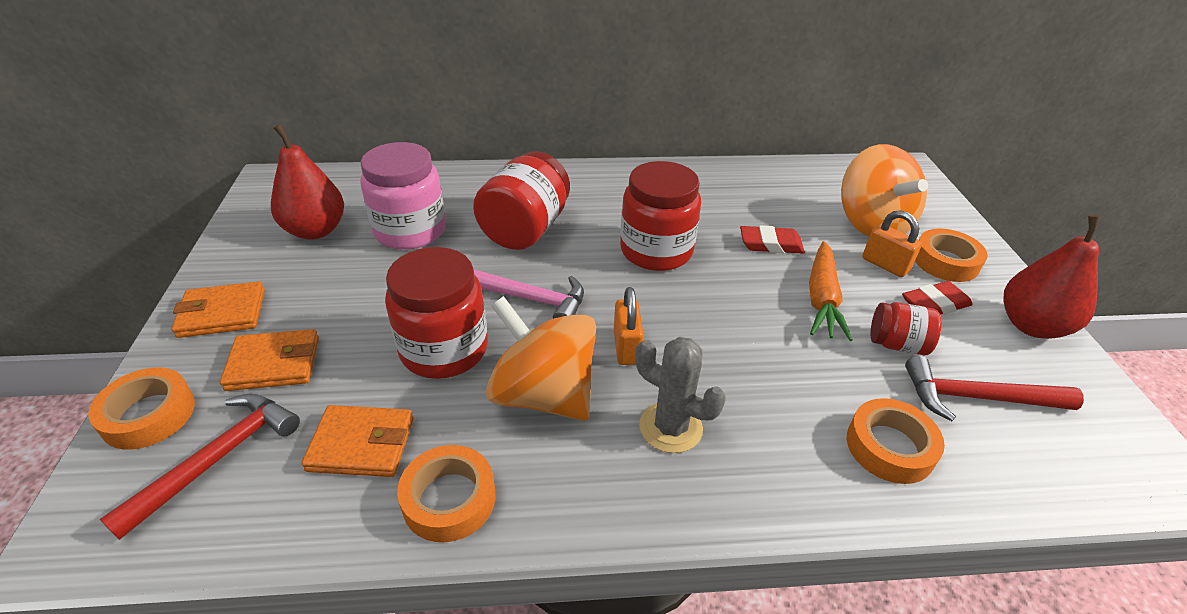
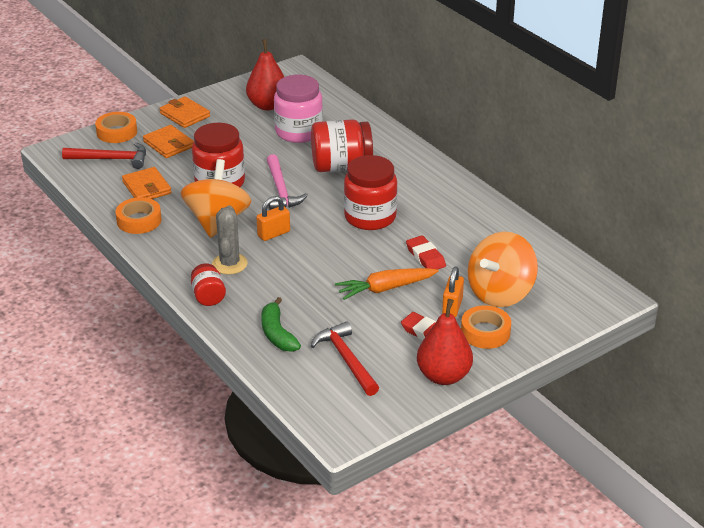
camera: 60 degrees right, 5 degrees down
orange tape [847,398,945,484] -> green banana [261,297,301,352]
red jar [871,302,942,355] -> red jar moved to [191,263,226,306]

